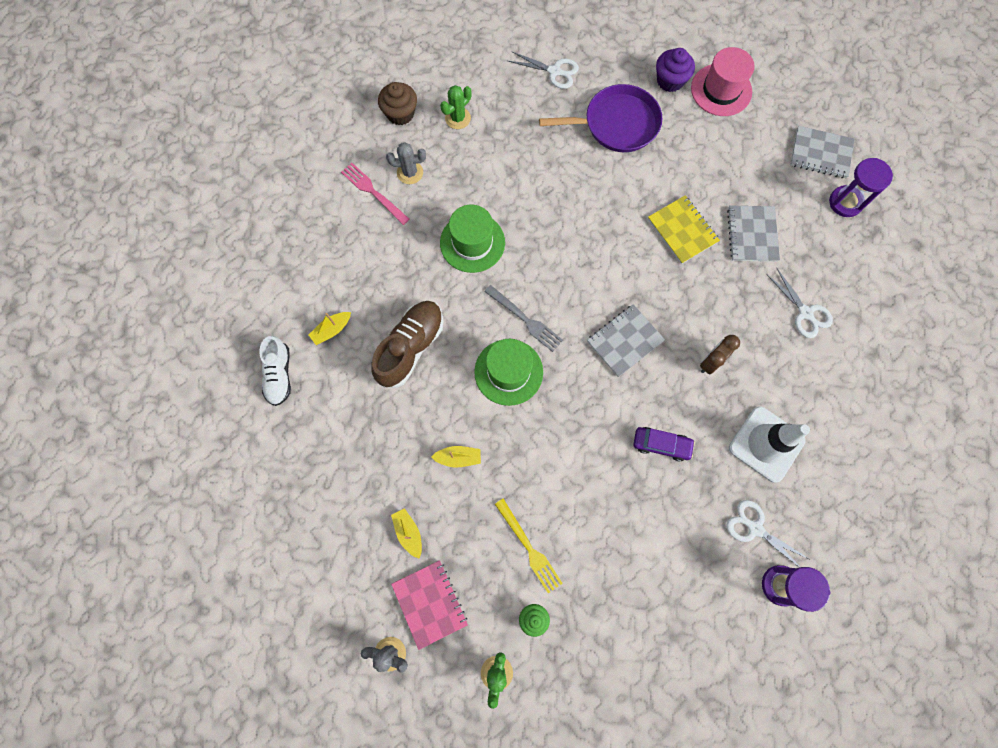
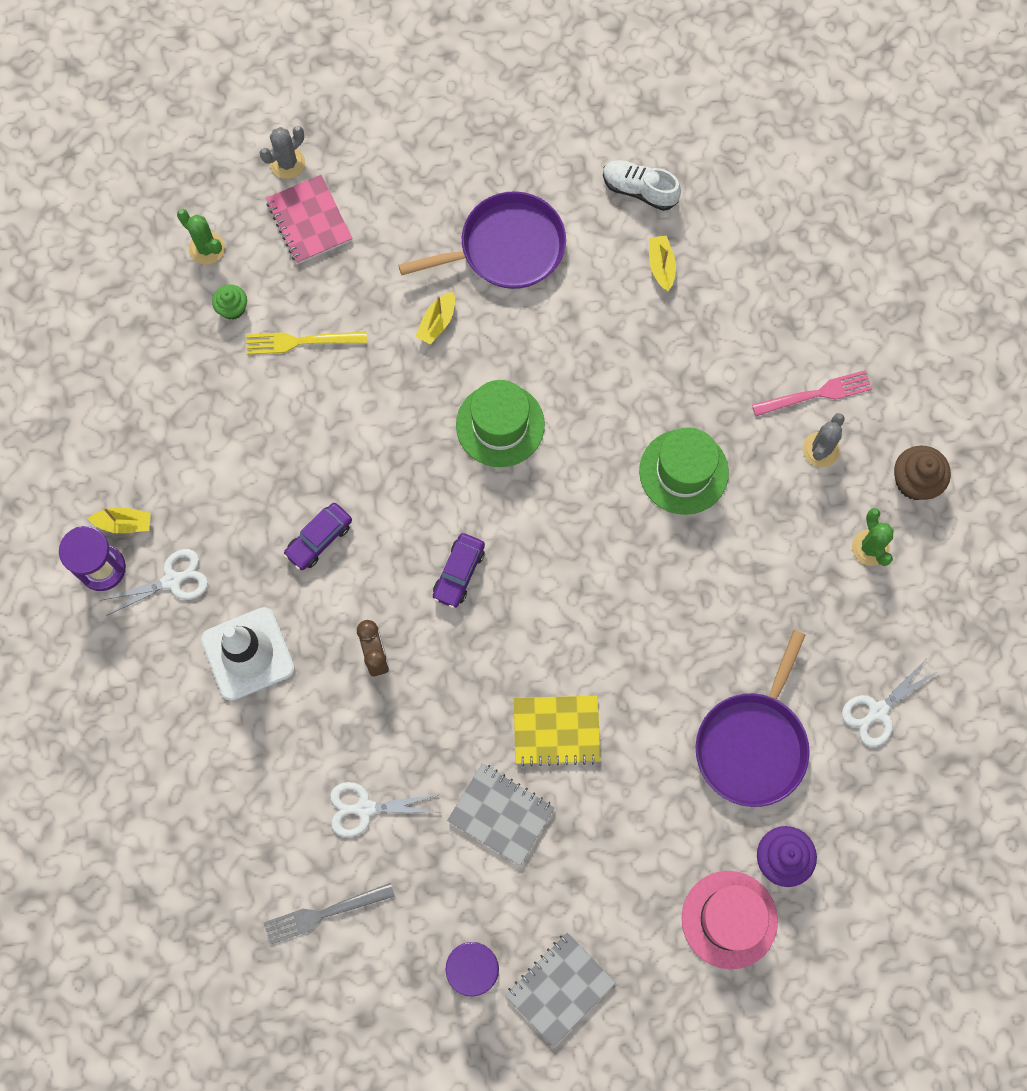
camera: 120 degrees right, 0 degrees up
brown shoe [371,301,444,388] -> none
yellow boat [391,508,422,559] -> yellow boat moved to [88,507,151,533]
pink notebook [391,560,468,650] -> pink notebook turned 60 degrees clockwise [266,175,353,264]
grey fork [484,285,563,352] -> grey fork moved to [264,883,395,945]
grey notebook [587,304,665,377] -> purple car [433,533,485,608]
none -> purple pan [398,191,566,289]

